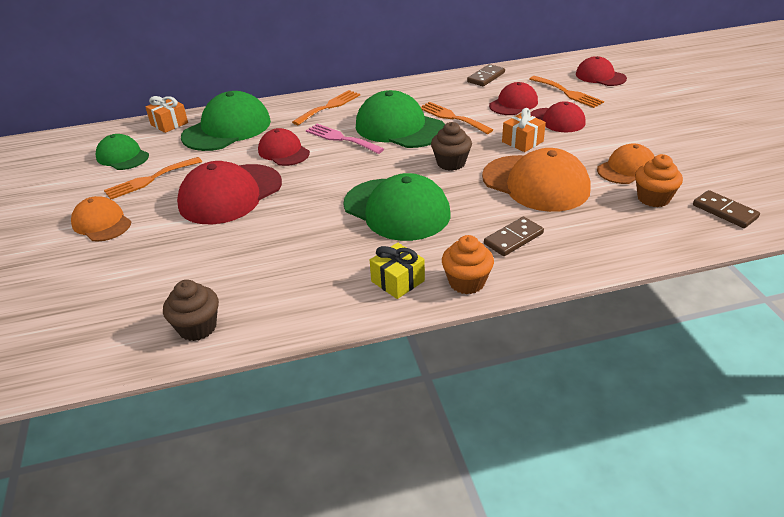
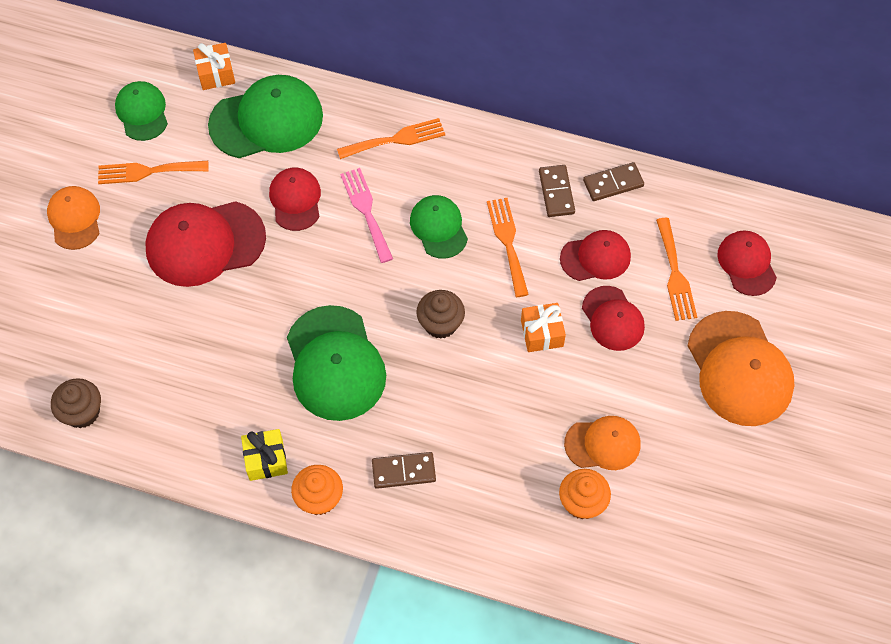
camera: 30 degrees right, 25 degrees up
green cap [356,90,445,148] -> green cap [410,195,468,259], size x0.59
orange cap [482,148,590,212] -> orange cap moved to [688,311,795,426]
brown domino [693,190,760,228] -> brown domino moved to [539,165,575,217]

